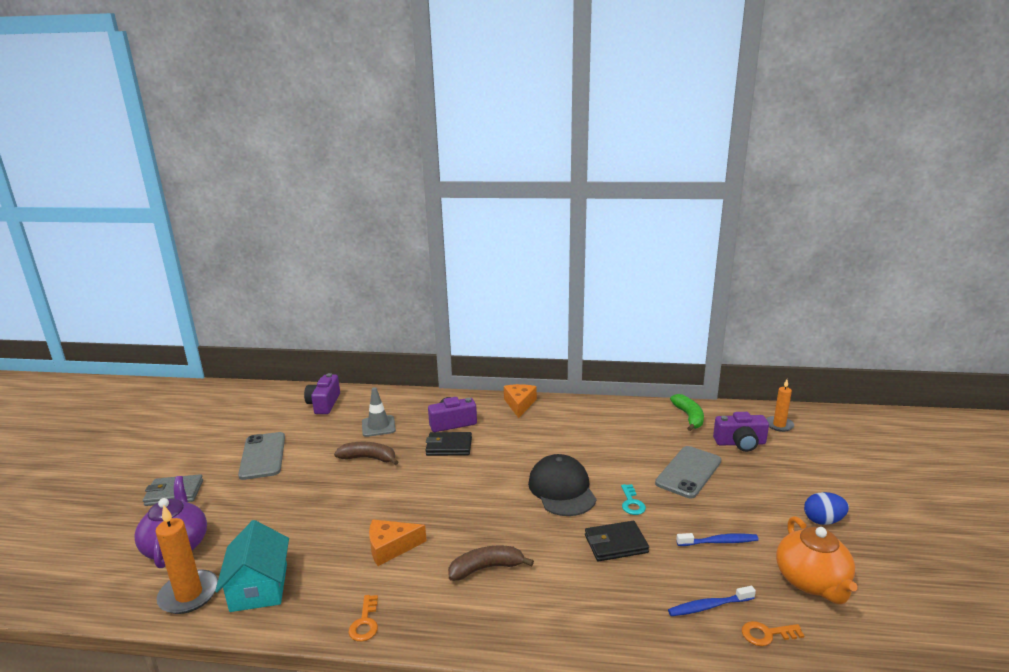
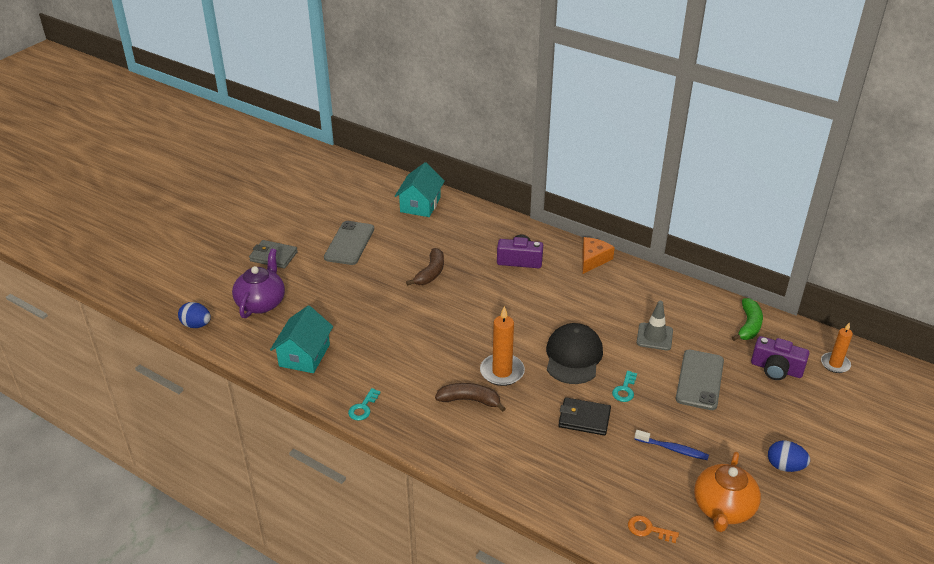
camera: 25 degrees right, 15 degrees up
orange candle [155,505,218,614] -> orange candle moved to [480,306,525,386]
purple camera [304,373,340,414] -> turquoise house [395,162,445,217]
brown banana [334,442,398,465] -> brown banana turned 75 degrees clockwise [406,248,444,286]
orange key [348,595,378,642] -> turquoise key [348,388,381,421]
grey traffic cone [362,387,396,437] -> grey traffic cone moved to [636,301,673,351]
orange cheese [369,520,427,566] -> none
black wallet [426,432,472,456] -> none
grey phone [655,446,721,498] -> grey phone turned 45 degrees counterclockwise [676,350,724,410]
blue toothbrush [668,586,756,616] -> none
none -> blue egg [178,302,211,328]

